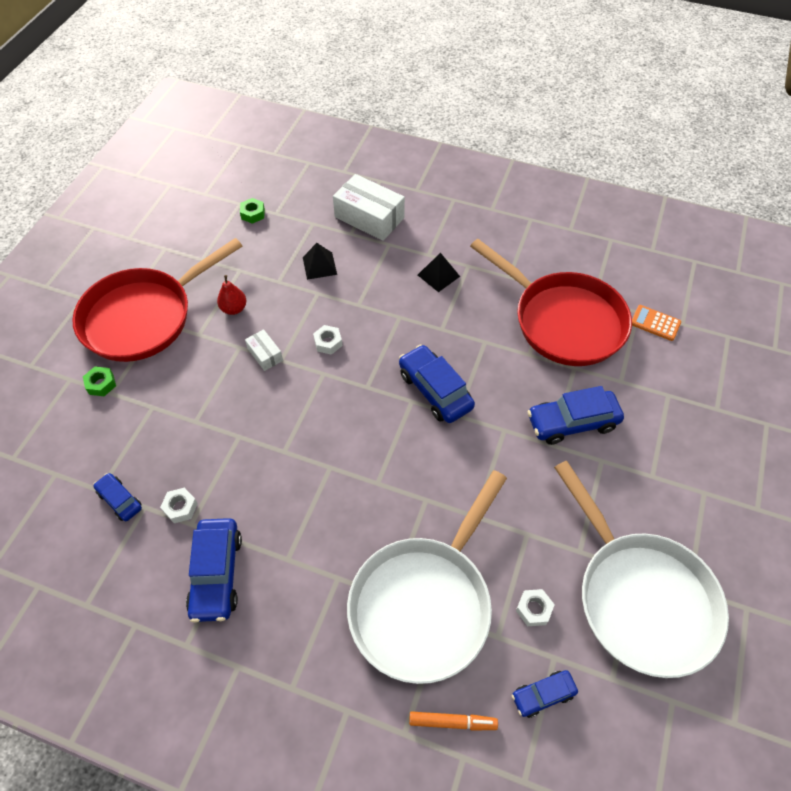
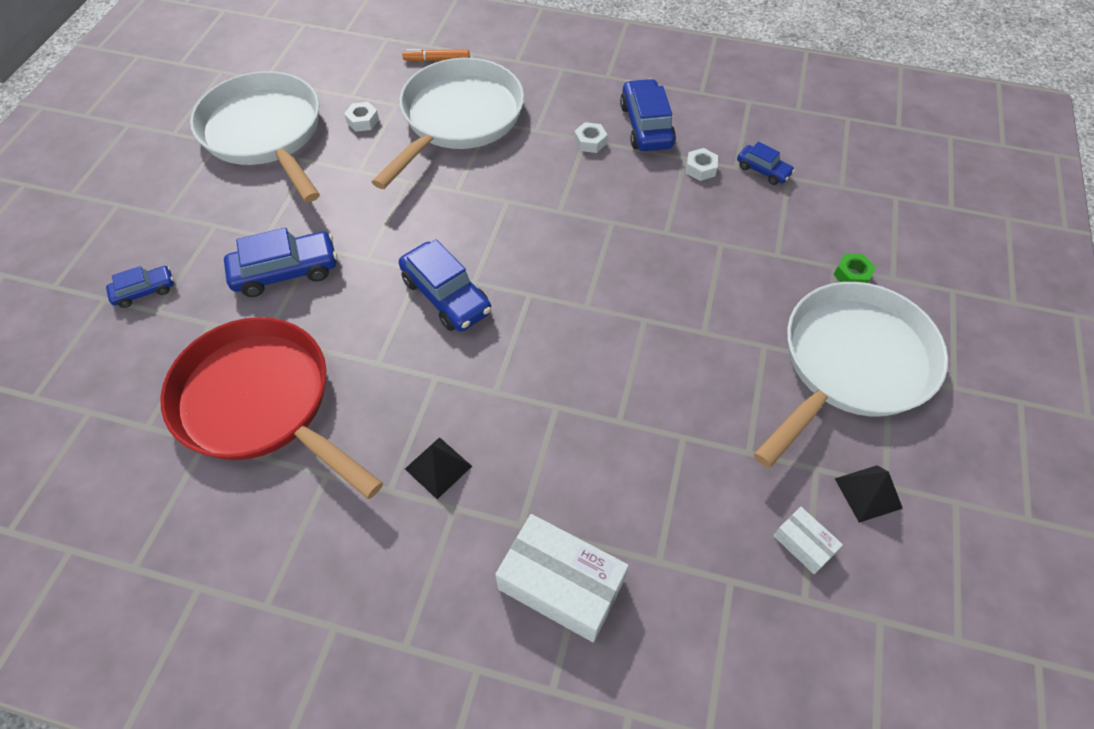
camera: 175 degrees right, 0 degrees up
red pan [72,238,242,362] -> white pan [754,282,948,468]
red pear [217,275,247,315] -> none
green nut [240,198,265,224] -> none
white box [245,329,283,371] -> white box moved to [773,507,843,574]
black pyramid [303,243,337,280] -> black pyramid moved to [835,465,903,523]
white nut [313,325,342,355] -> white nut moved to [574,122,607,153]
blue car [512,670,578,718] -> blue car moved to [106,266,174,308]
orange calculator [632,305,681,341] -> none

